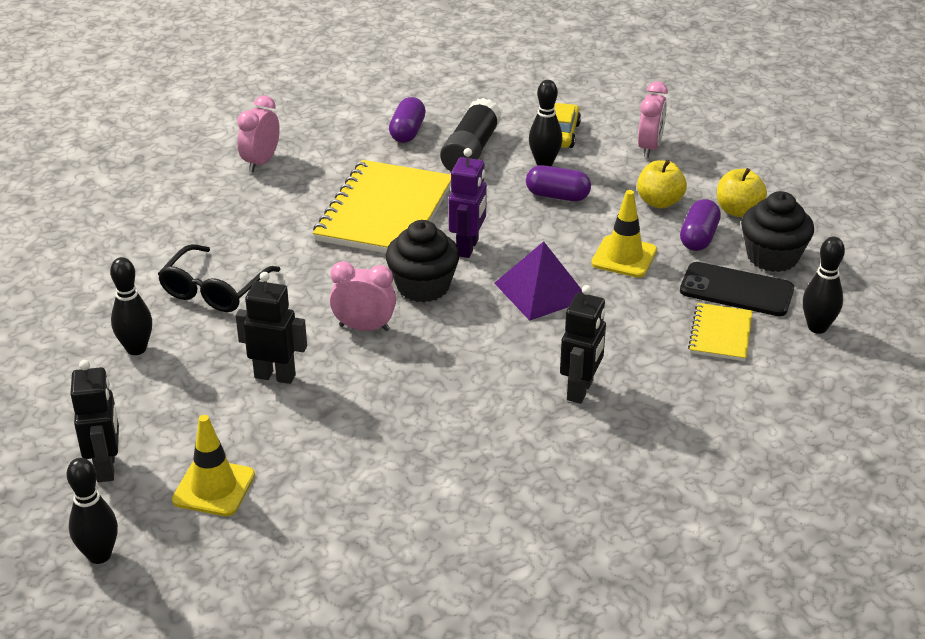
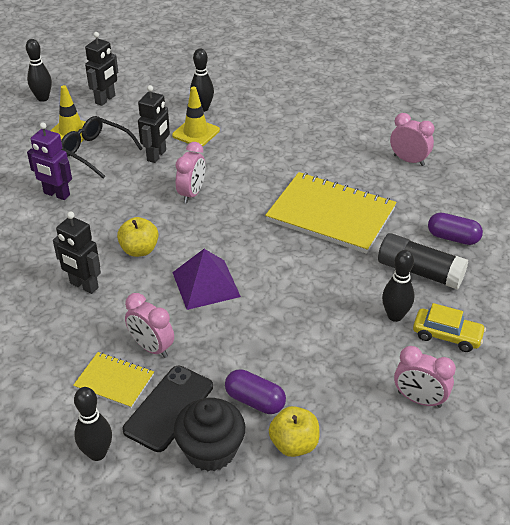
camera: 100 degrees right, 5 degrees up
black robot [70,360,119,482] -> black robot turned 60 degrees counterclockwise [85,32,118,106]
black glasses [158,244,281,312] -> black glasses moved to [61,116,143,178]
black cupcake [386,220,460,302] -> none
purple robot [449,148,487,258] -> purple robot moved to [27,122,72,200]
purple capsule [526,165,591,201] -> none
yellow traffic cone [591,190,657,278] -> yellow traffic cone moved to [172,87,220,147]
yellow apple [637,160,687,208] -> yellow apple moved to [117,217,159,257]
none -> pink clock [125,293,174,358]

